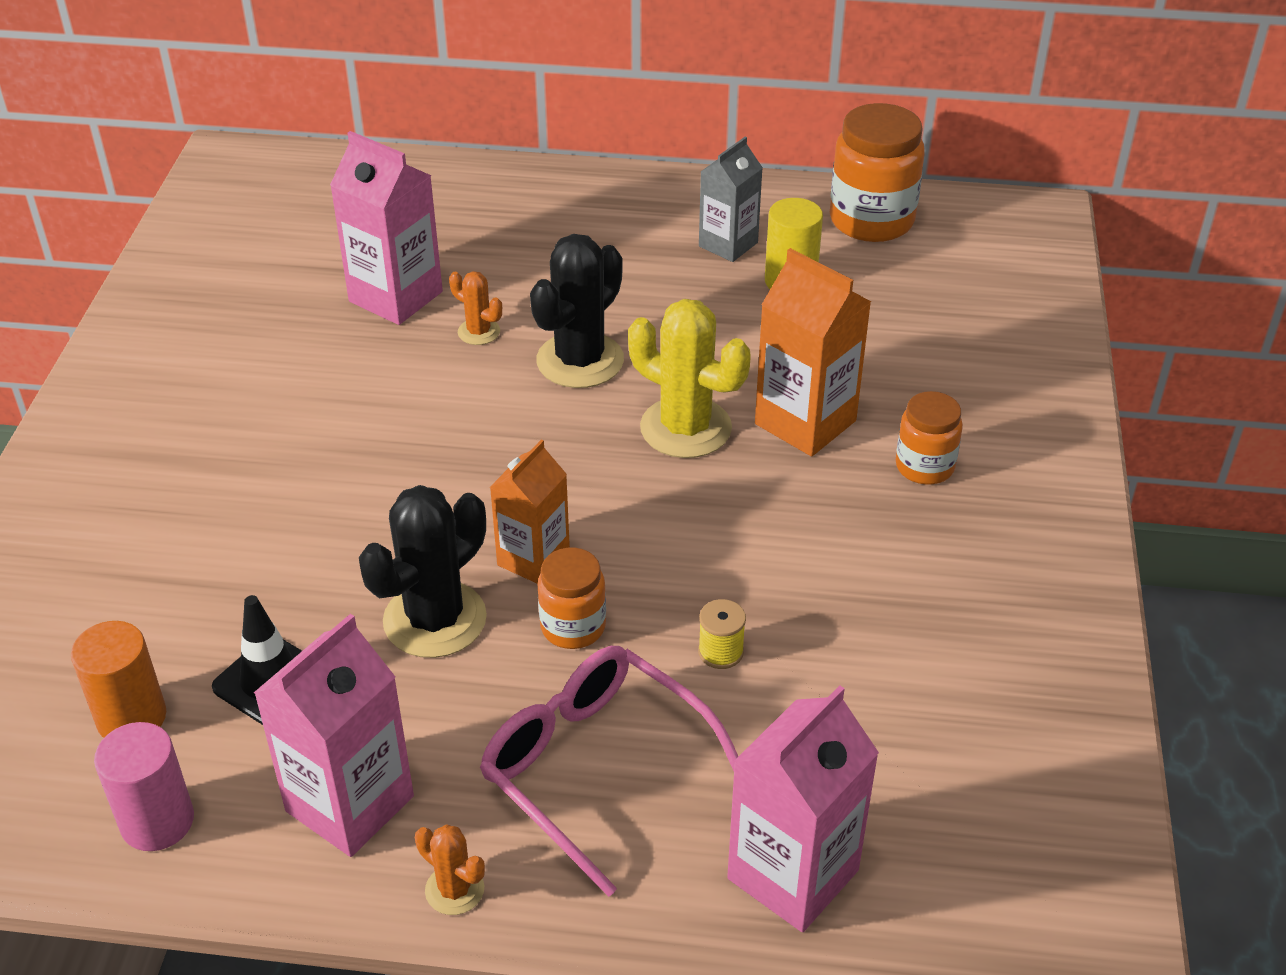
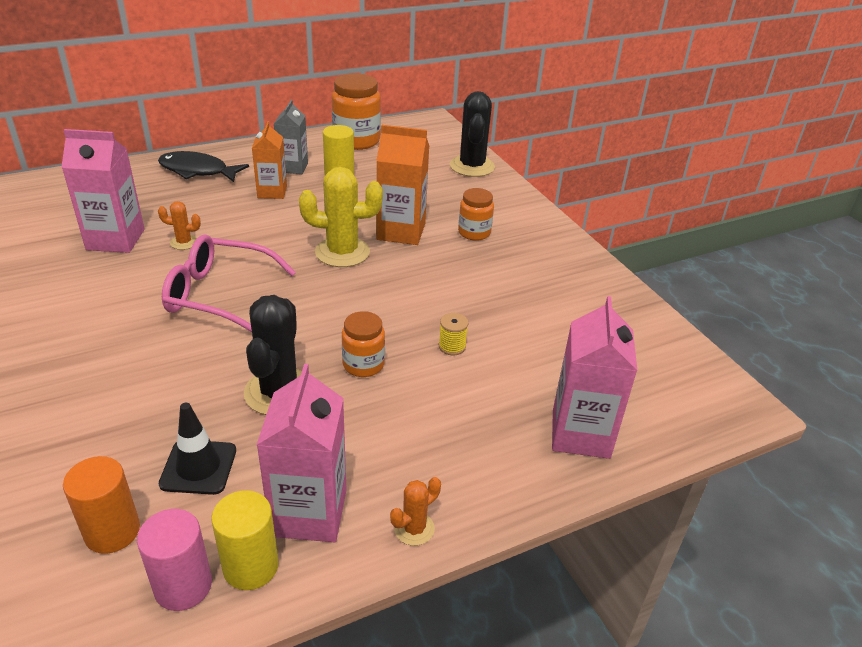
camera: 35 degrees left, 5 degrees down
orange cactus [415,824,485,915] -> orange cactus turned 45 degrees counterclockwise [390,477,441,546]
pink glasses [480,646,738,897] -> pink glasses moved to [162,234,296,332]
orange carton [490,440,570,584] -> orange carton moved to [252,121,287,199]
black cactus [530,234,624,388] -> black cactus moved to [450,91,495,177]
none -> black fish [158,151,249,182]
none -> yellow cylinder [211,490,279,590]

